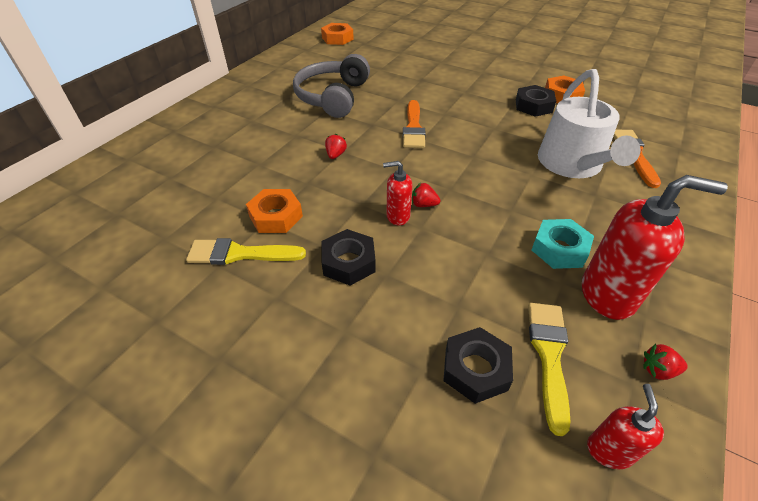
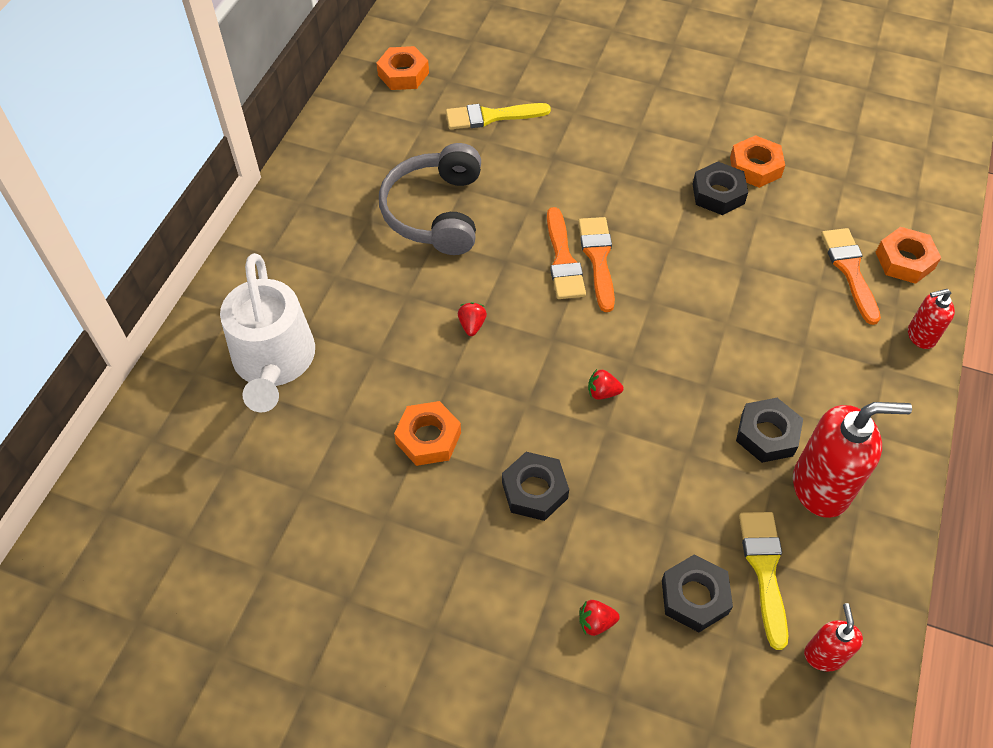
camera: 10 degrees left, 10 degrees up
yellow brush [186,238,306,265] -> yellow brush moved to [446,103,551,129]
red soap dispenser [383,161,412,225] -> red soap dispenser moved to [908,289,955,349]
turquoise nut [532,219,594,269] -> black nut [736,398,803,463]
white watering can [538,69,641,178] -> white watering can moved to [220,253,315,412]
red strawberry [643,344,688,380] -> red strawberry moved to [579,600,620,636]
none -> orange brush [578,217,615,312]
none -> orange nut [875,227,941,284]

